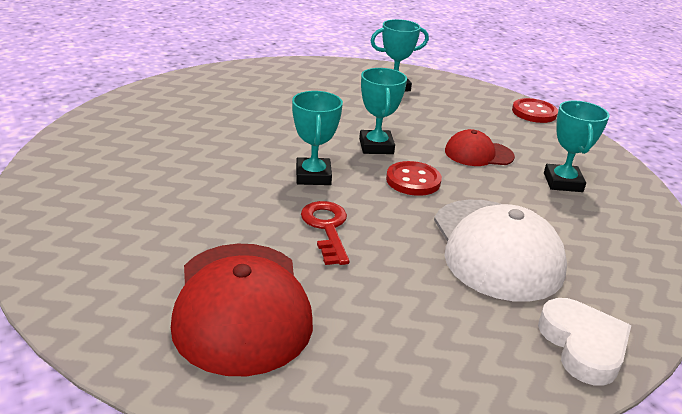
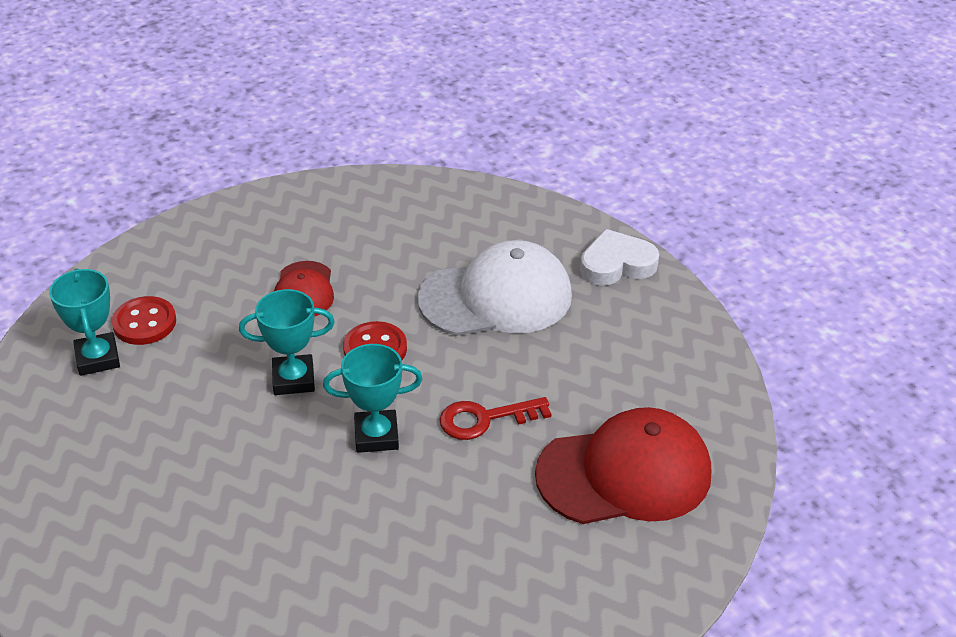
camera: 90 degrees left, 10 degrees up
red button [512,98,558,123] -> red button moved to [112,296,176,345]
turquoise trophy [544,100,609,192] -> none

